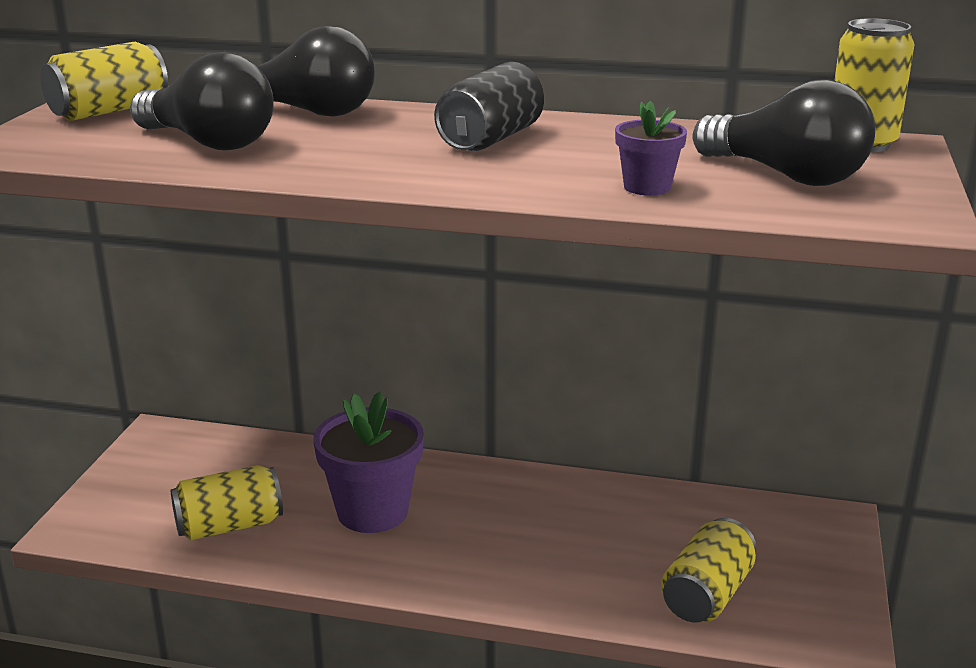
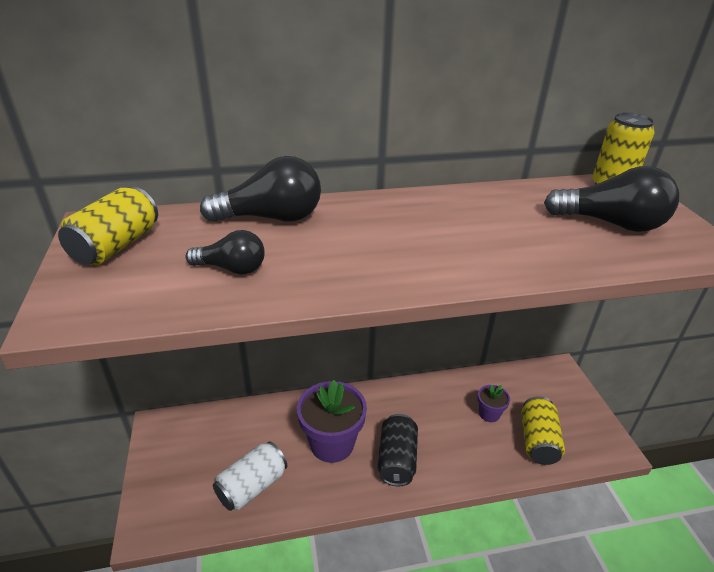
camera: 25 degrees left, 10 degrees up
black light bulb [130,52,274,151] -> black light bulb [186,230,265,275], size x0.60
yellow can [171,465,283,540] -> white can [213,441,287,511]
black can [434,62,544,151] -> black can moved to [378,414,418,486]
purple flower pot [615,101,687,196] -> purple flower pot moved to [478,385,510,422]

